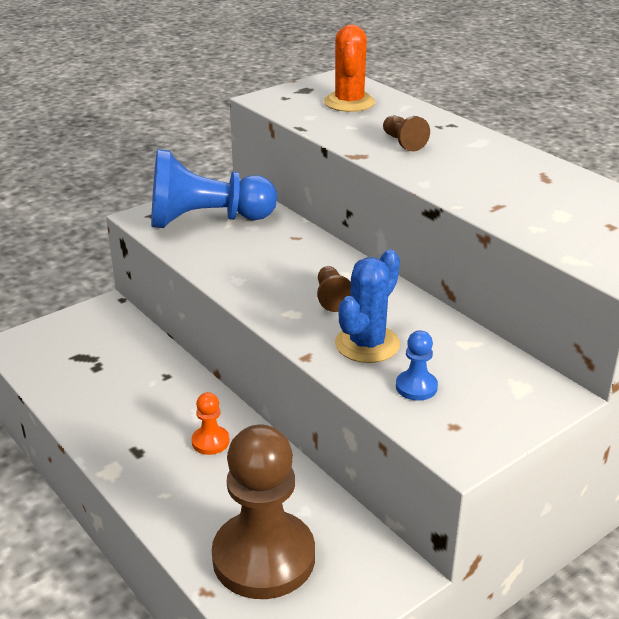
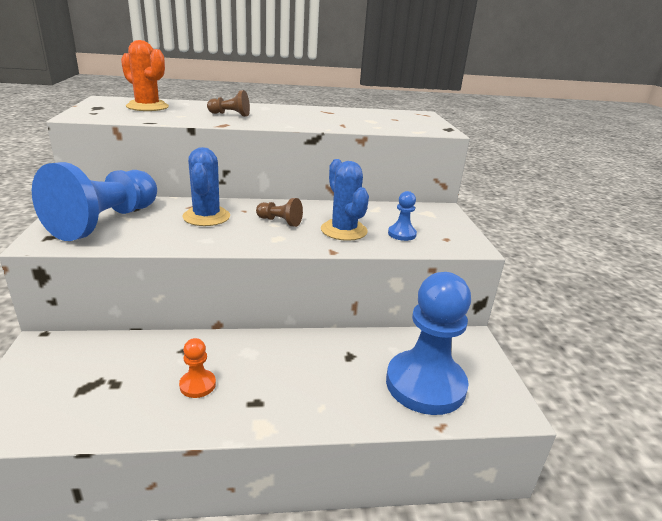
camera: 60 degrees left, 5 degrees down
orange pawn [191,392,229,455] -> orange pawn moved to [179,338,216,398]
brown pawn [212,425,315,599] -> blue pawn [386,272,471,415]
none -> blue cactus [183,147,230,226]

